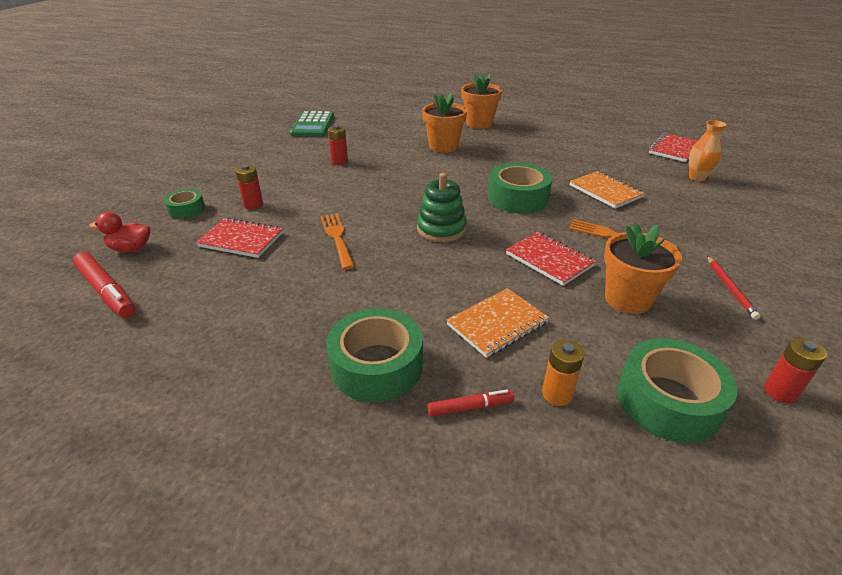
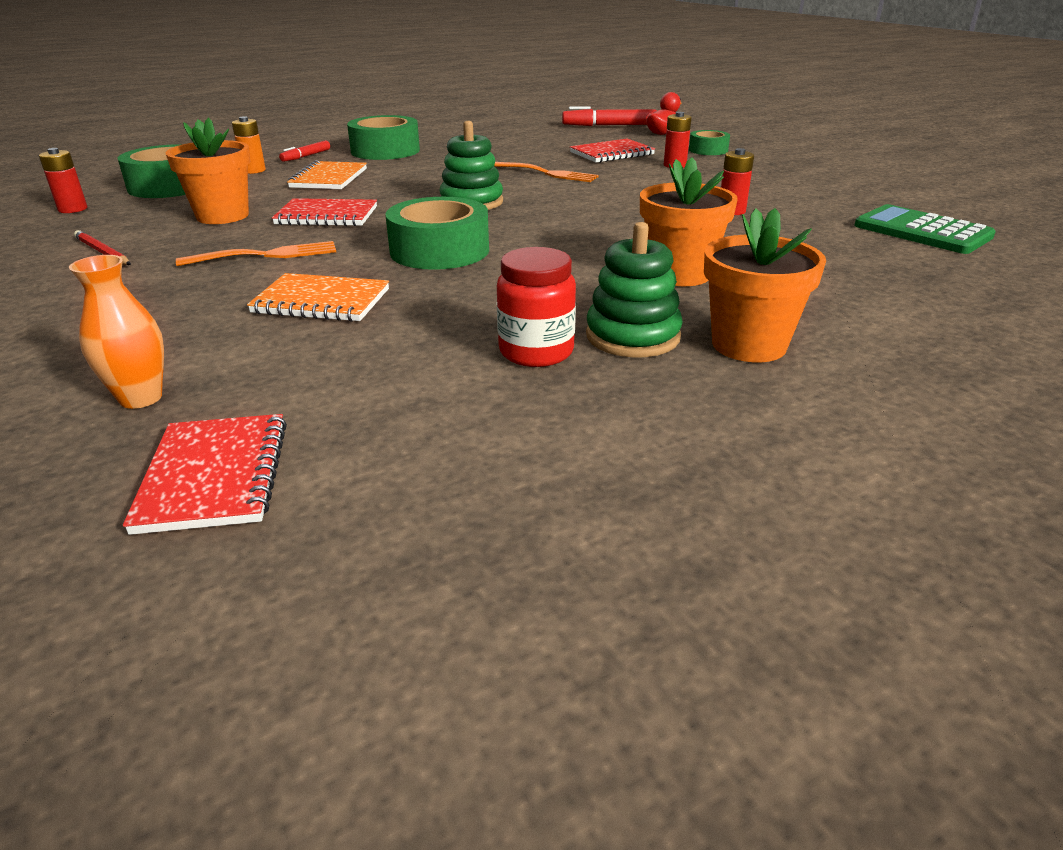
camera: 135 degrees right, 5 degrees down
none -> red jar [497,247,576,367]
none -> green stacking toy [586,222,683,358]

